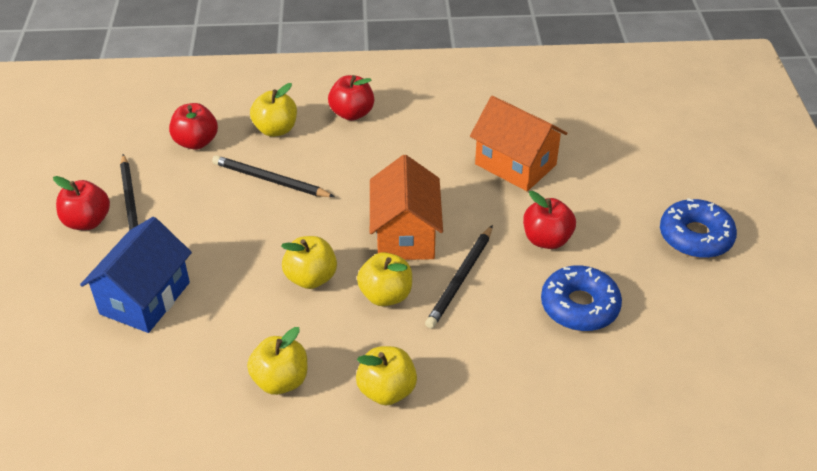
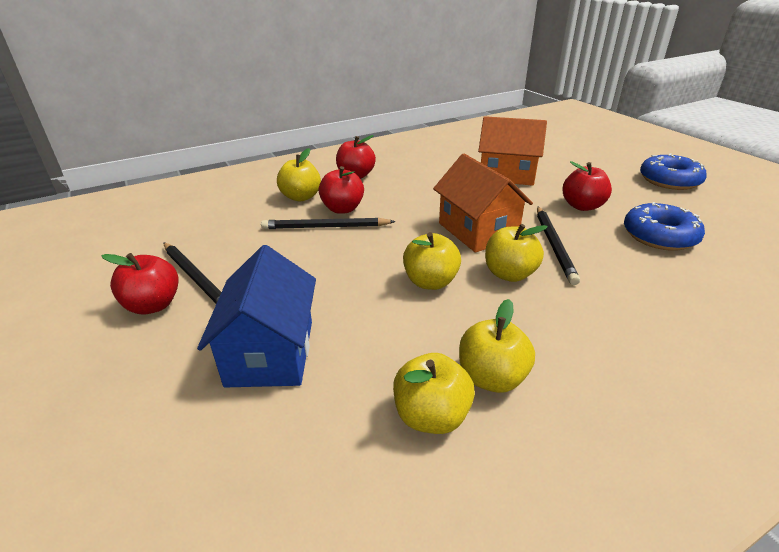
camera: 25 degrees left, 10 degrees down
red apple [169,103,218,150] -> red apple moved to [319,166,364,214]
yellow apple [356,346,417,405] -> yellow apple moved to [393,353,475,434]

